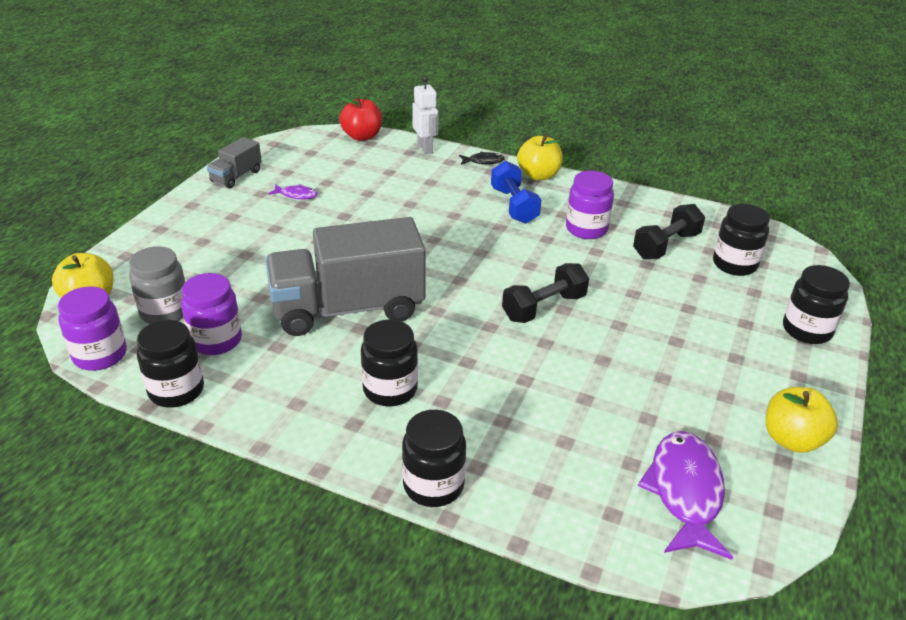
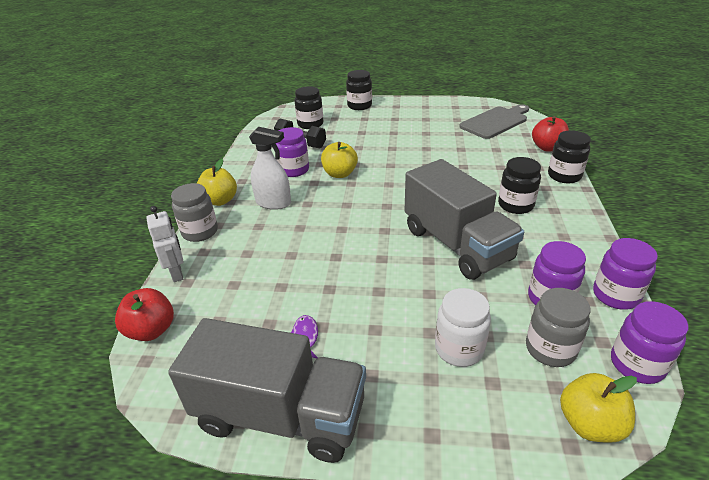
camera: 105 degrees left, 0 degrees up
black jar [137,320,204,408] -> purple jar [593,238,658,310]
grey truck [207,137,262,188] -> grey truck [168,318,366,463], size x2.21
white robot [412,76,438,154] -> white robot turned 105 degrees clockwise [146,206,183,282]
black fish [459,152,505,165] -> grey jar [171,183,218,242]
blue dumbbell [491,161,542,224] -> white spray bottle [249,127,291,210]
black dumbbell [502,263,589,323] -> none
purple fish [638,431,733,560] -> grey cutting board [459,104,529,139]
yellow apple [766,387,838,453] -> yellow apple moved to [321,142,358,178]
none -> white jar [435,288,491,367]
none -> red apple [532,116,569,151]

